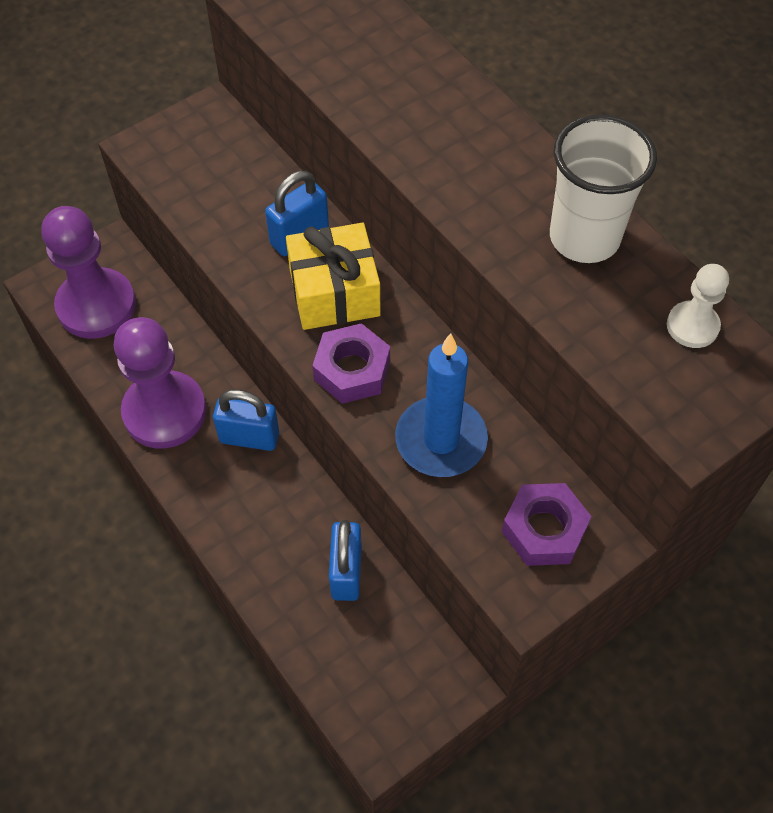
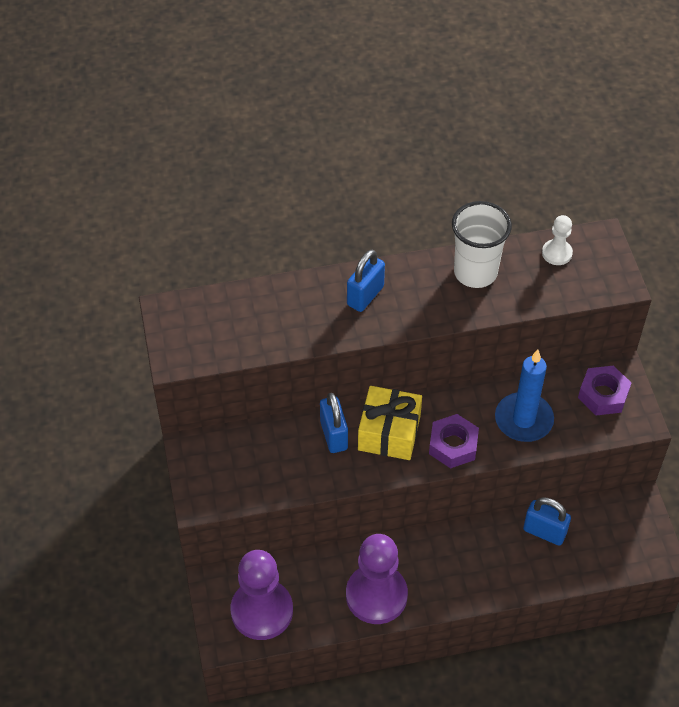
camera: 65 degrees left, 5 degrees down
blue padlock [213,389,279,451] -> blue padlock moved to [347,250,385,312]

